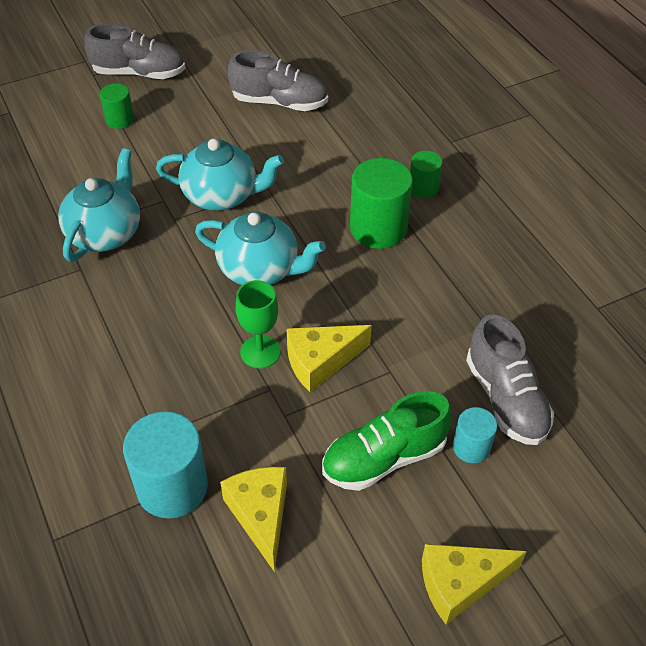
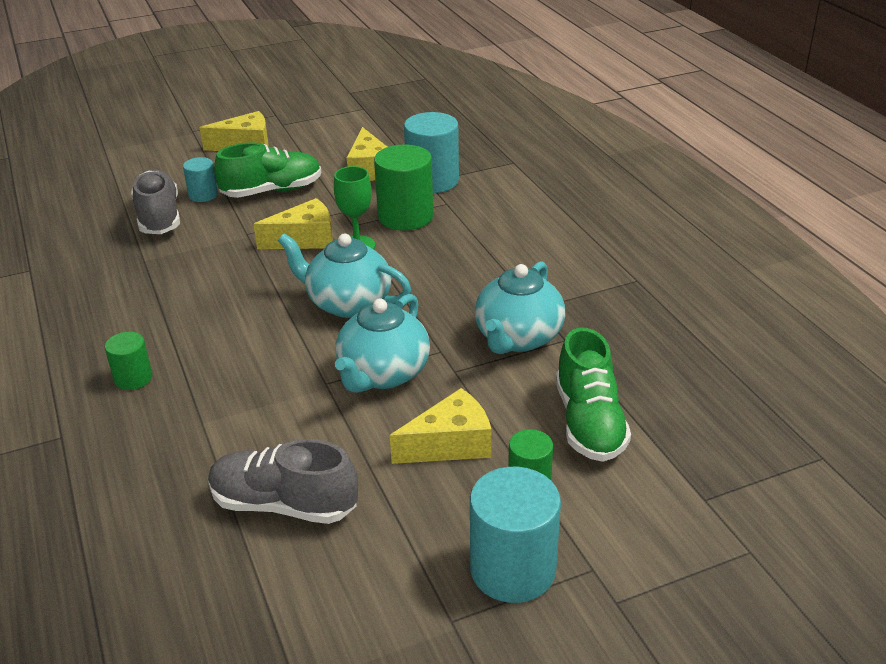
camera: 175 degrees left, 15 degrees down
grey shoe [84,23,186,79] -> turquoise cylinder [470,467,561,603]
turquoise teapot [156,139,284,211] -> turquoise teapot turned 75 degrees counterclockwise [335,294,430,393]
green cylinder [350,158,413,249] -> green cylinder moved to [374,144,433,231]
none -> yellow cheese [390,388,491,464]
none -> green shoe [556,327,631,462]

